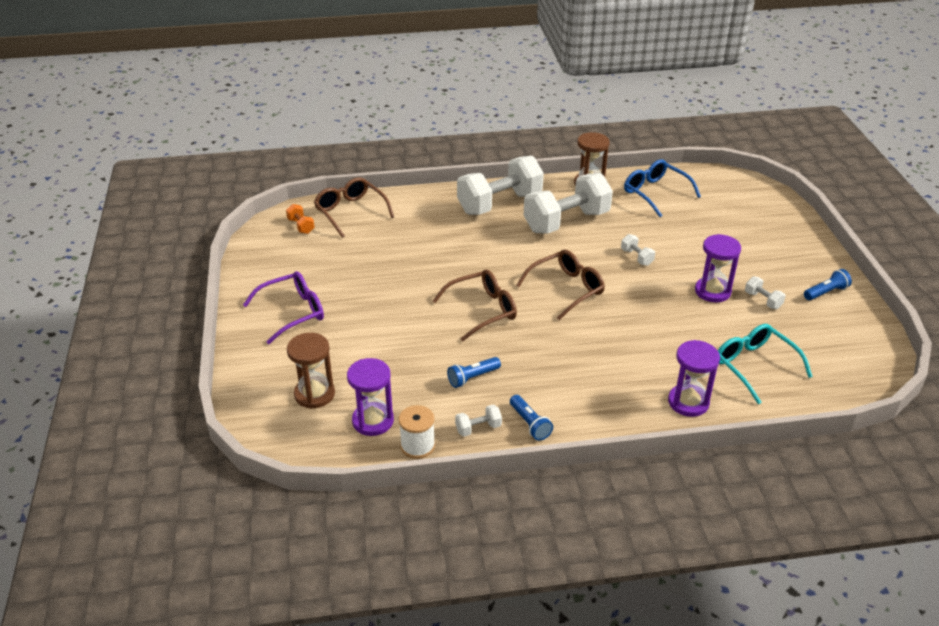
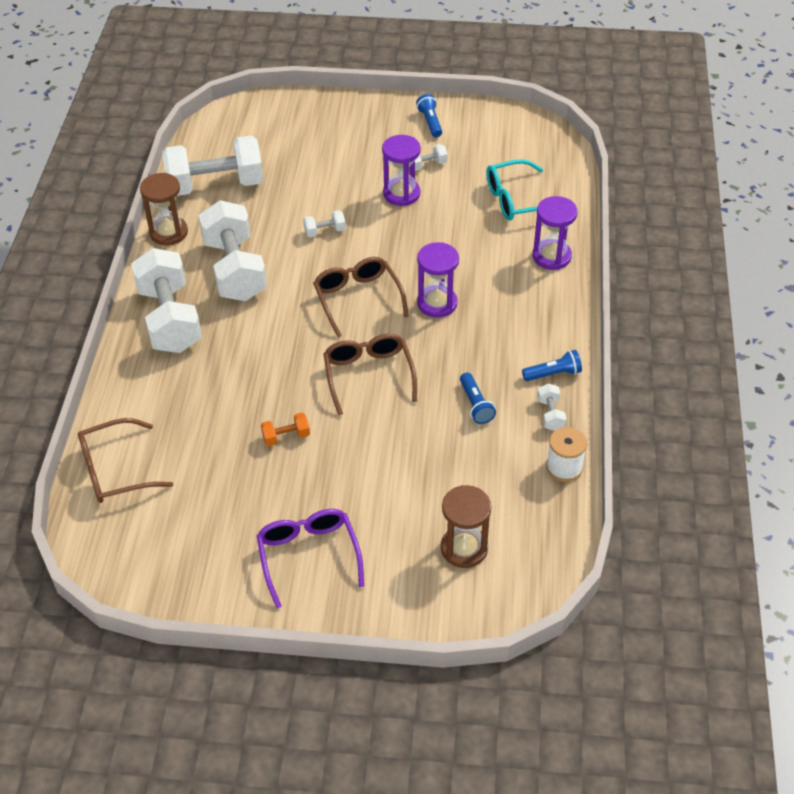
camera: 75 degrees left, 10 degrees up
orange dumbbell [286,204,315,234] -> orange dumbbell moved to [261,413,310,446]
purple hourglass [347,358,394,436] -> purple hourglass moved to [417,242,459,318]
blue glasses [624,159,701,217] -> white dumbbell [162,136,264,196]

